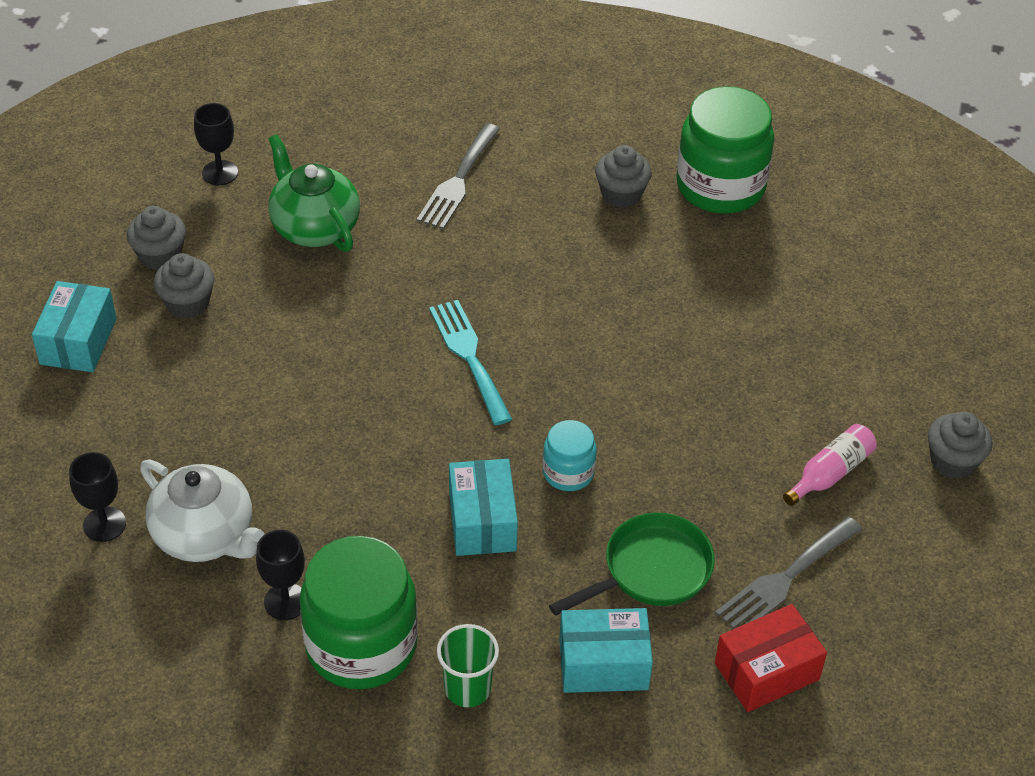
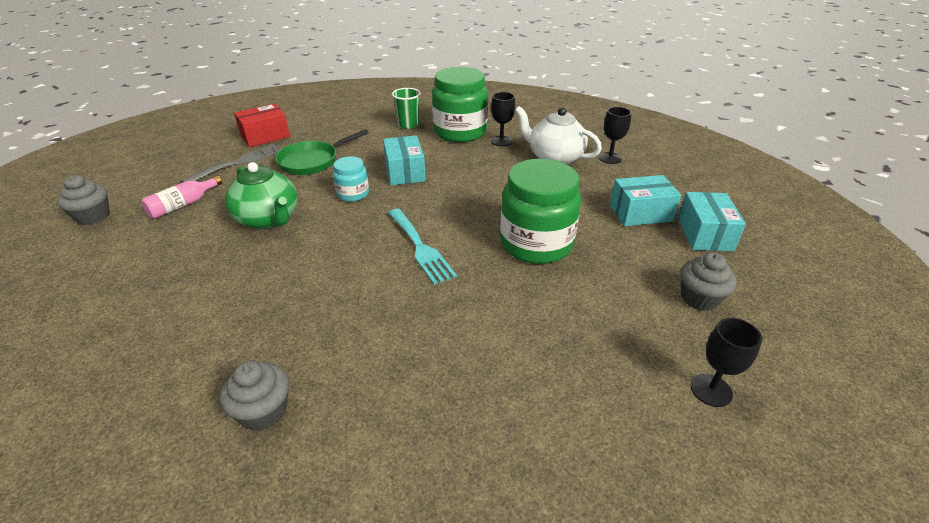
camera: 175 degrees right, 10 degrees down
grey cupcake [154,253,215,318] -> none
green teapot [268,134,360,252] -> green teapot moved to [225,162,298,230]
grey fork [417,123,500,229] -> none
turquoise box [559,608,653,693] -> turquoise box moved to [610,175,681,226]
green jar [676,87,774,214] -> green jar moved to [500,159,581,264]

